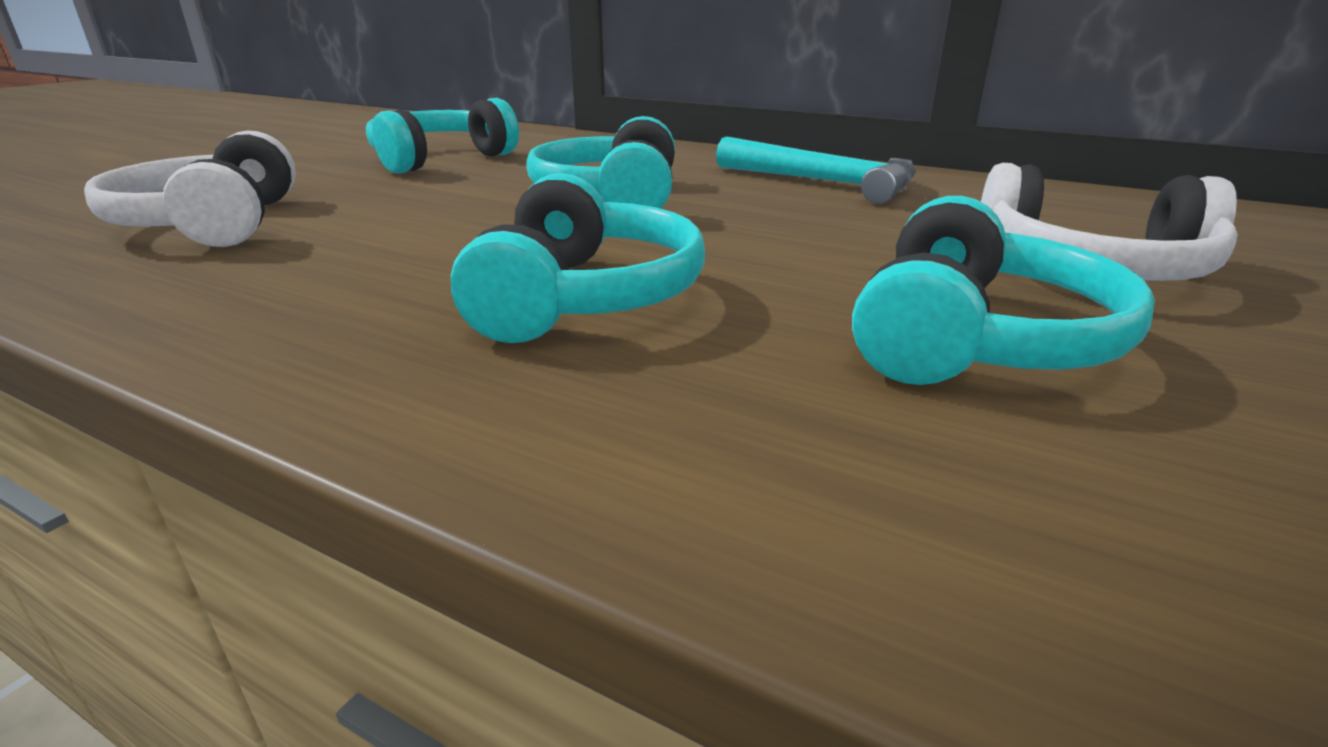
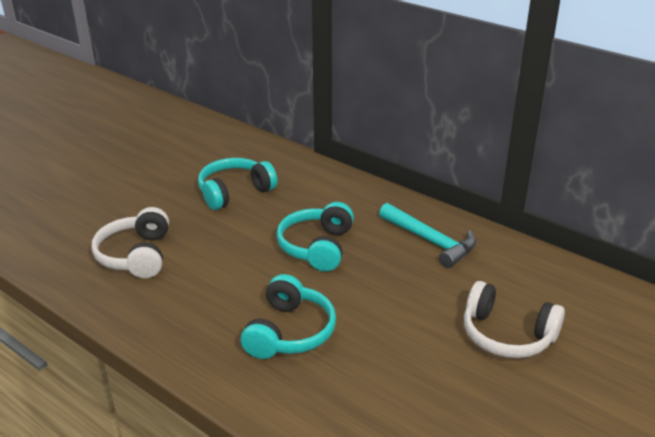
camera: 10 degrees right, 5 degrees up
turquoise headphones [852,196,1155,385] -> none

